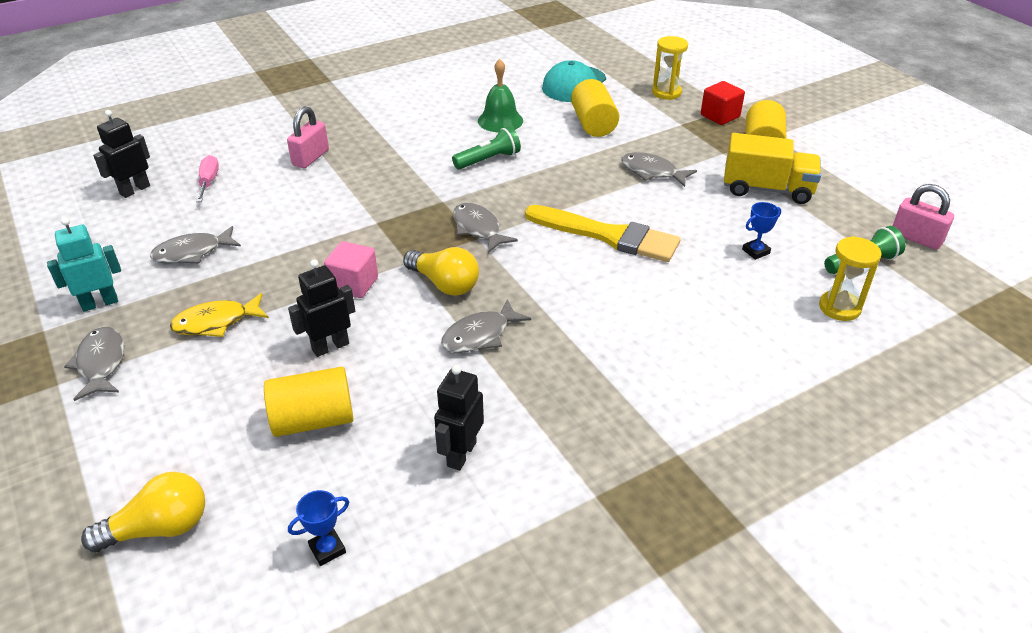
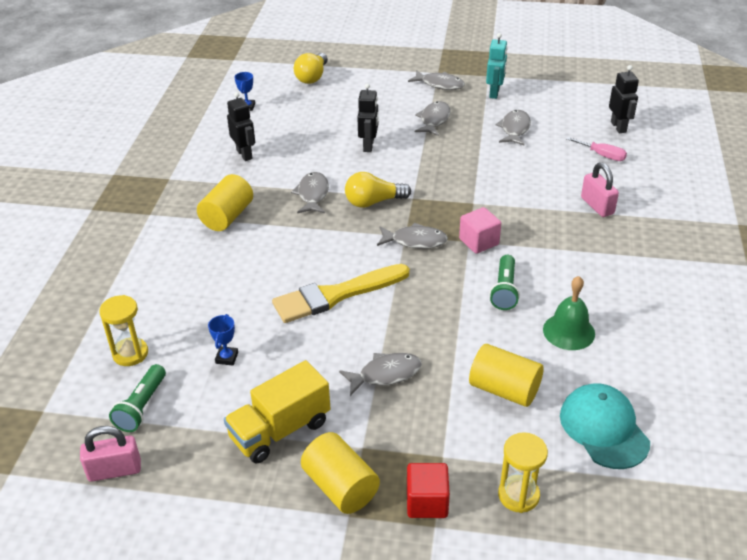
camera: 130 degrees right, 0 degrees up
yellow fish [170,293,269,337] -> grey fish [415,101,451,136]
yellow cylinder [264,367,354,437] -> yellow cylinder moved to [197,174,253,231]
pink cube [324,241,378,298] -> pink cube moved to [459,207,501,254]

